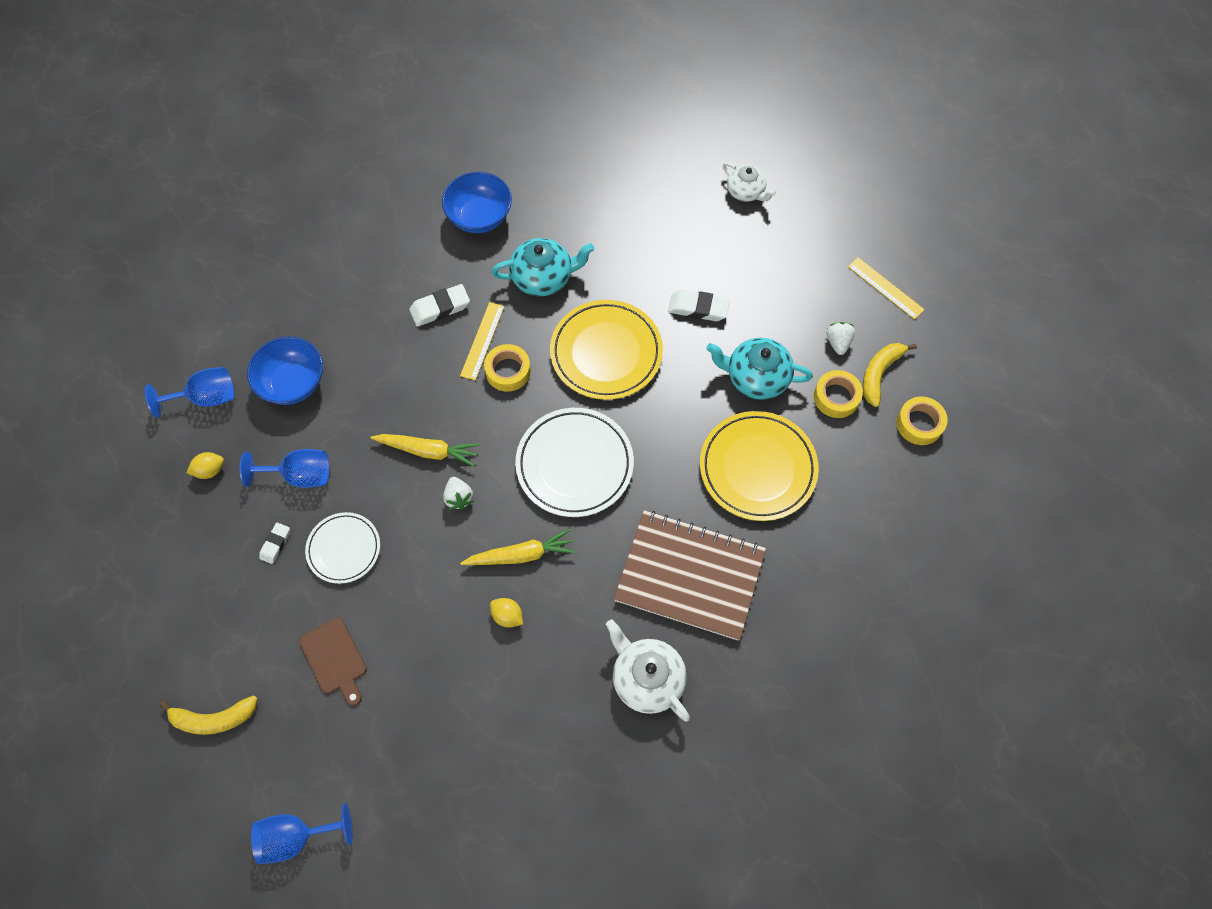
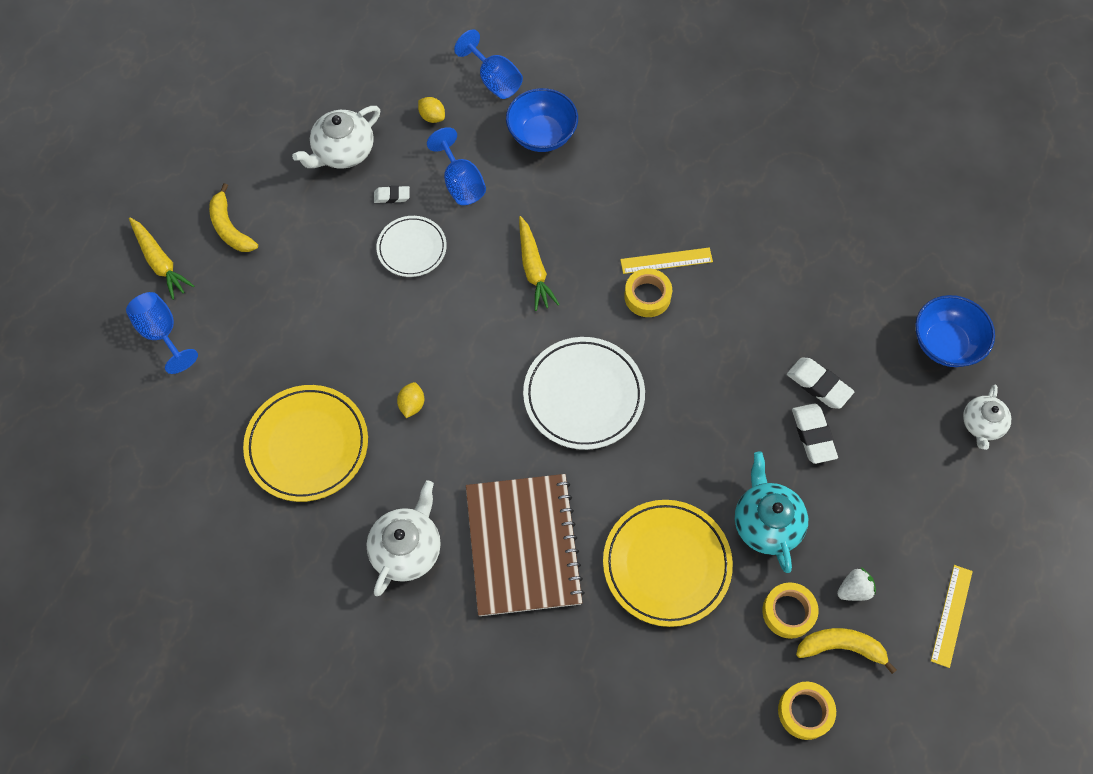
camera: 65 degrees right, 0 degrees up
brown cutting board [299,617,367,706] -> none
white eraser [410,284,470,327] -> white eraser moved to [787,358,854,409]
blue bowl [442,172,512,233] -> blue bowl moved to [915,295,995,367]
white strawberry [443,477,473,510] -> none
yellow carrot [460,529,576,565] -> yellow carrot moved to [129,218,194,300]
turquoise teapot [491,238,595,296] -> none
yellow plate [550,300,663,400] -> yellow plate moved to [243,385,368,502]
none -> white teapot [292,106,380,169]

